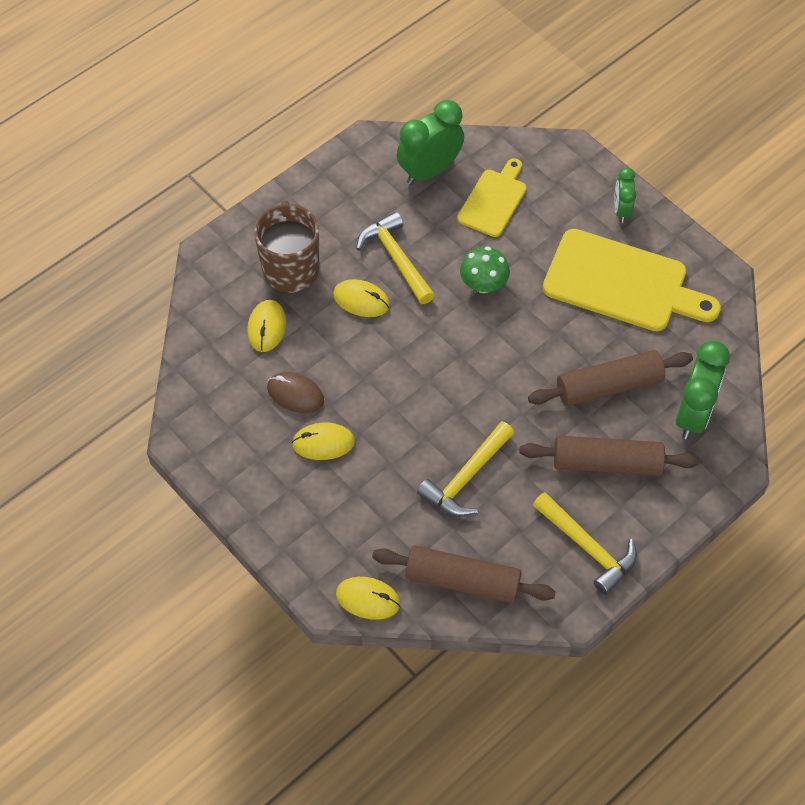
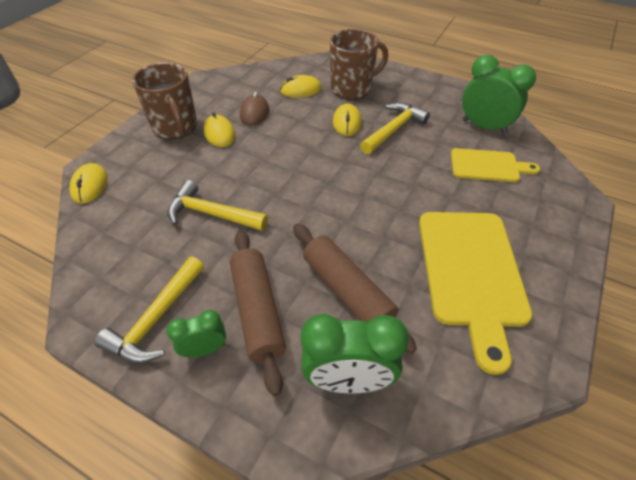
camera: 70 degrees right, 10 degrees down
brown rolling pin [372,546,556,603] -> none
green mushroom [460,246,510,293] -> none
green clock [614,167,636,223] -> green clock moved to [166,310,226,357]
none -> brown mug [132,63,197,139]

